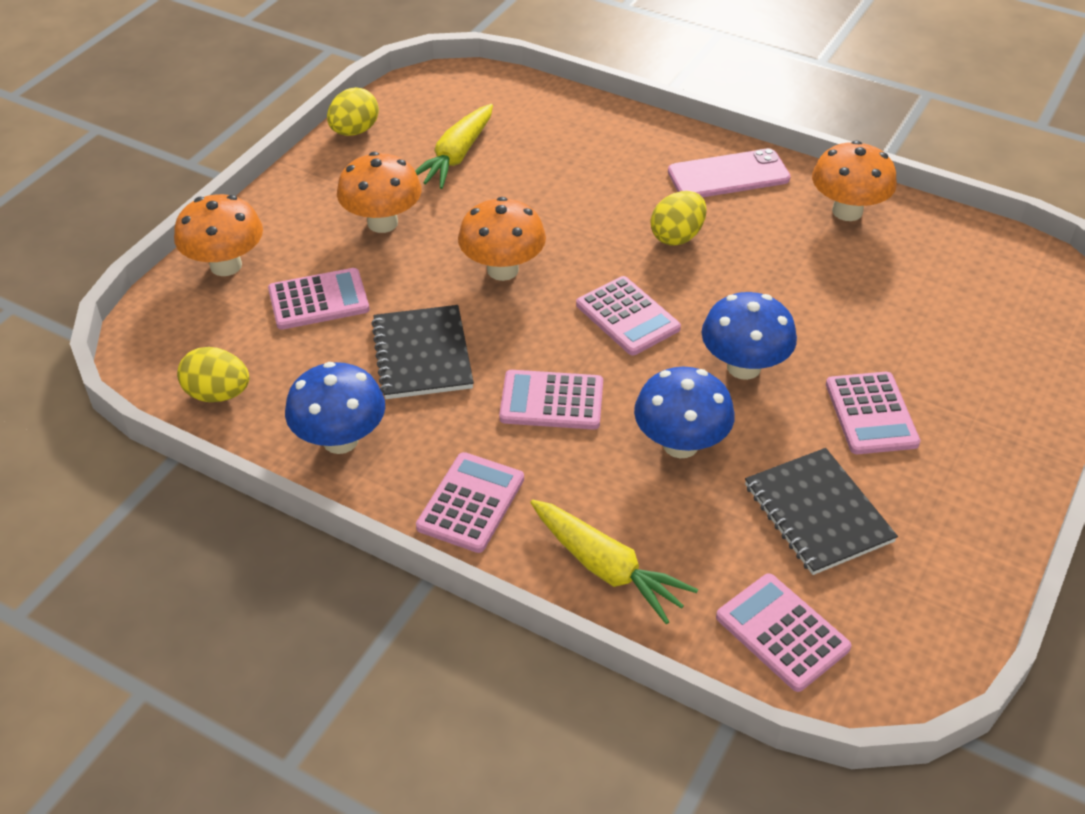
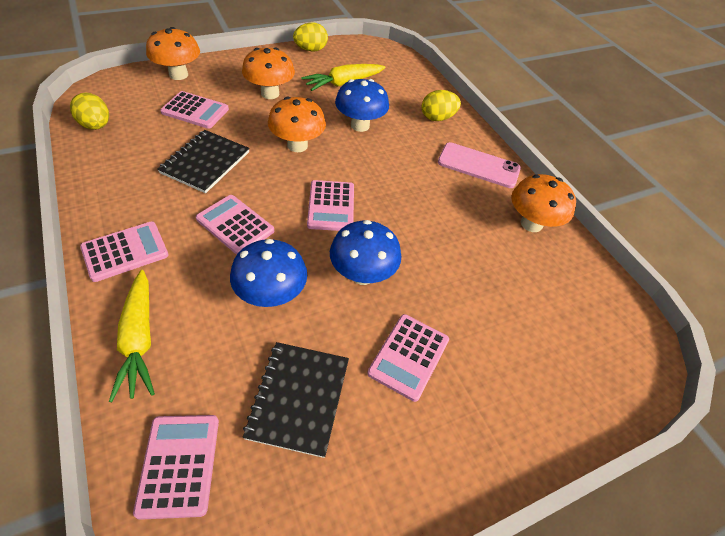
camera: 30 degrees right, 5 degrees up
blue mushroom [285,362,385,454] -> blue mushroom moved to [335,79,389,132]
yellow egg [651,191,707,246] -> yellow egg moved to [422,90,461,121]

